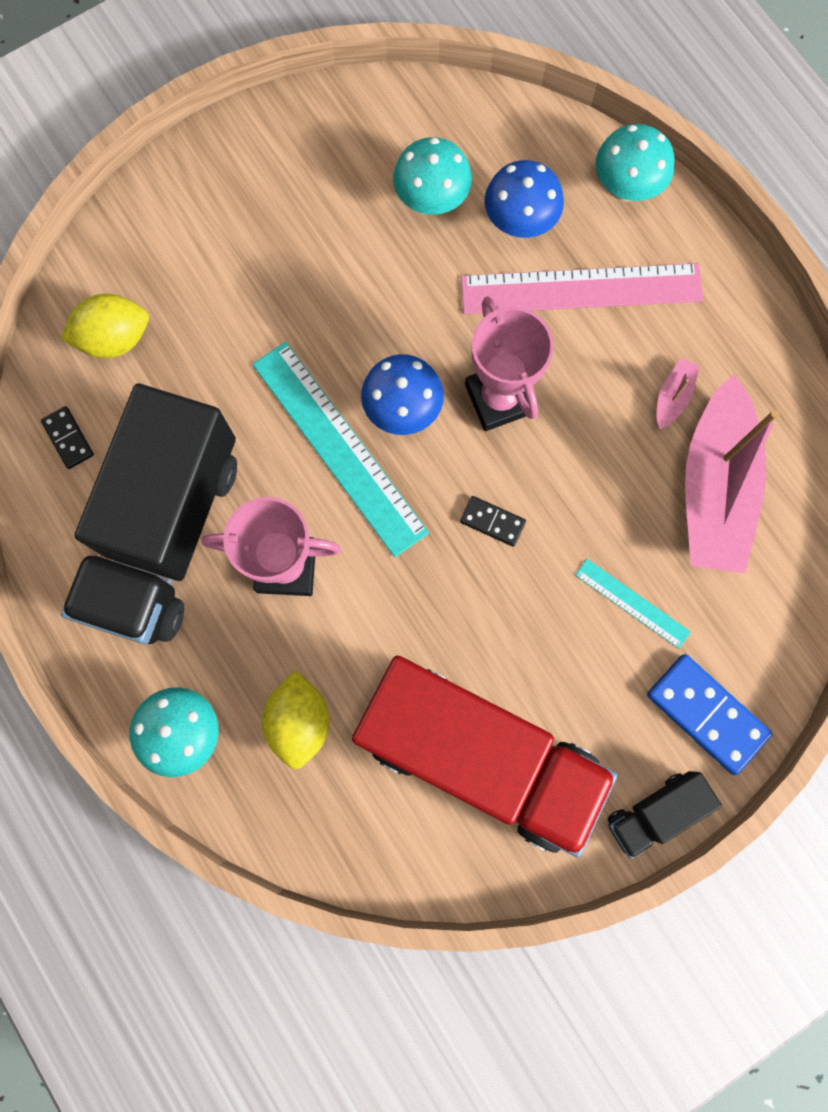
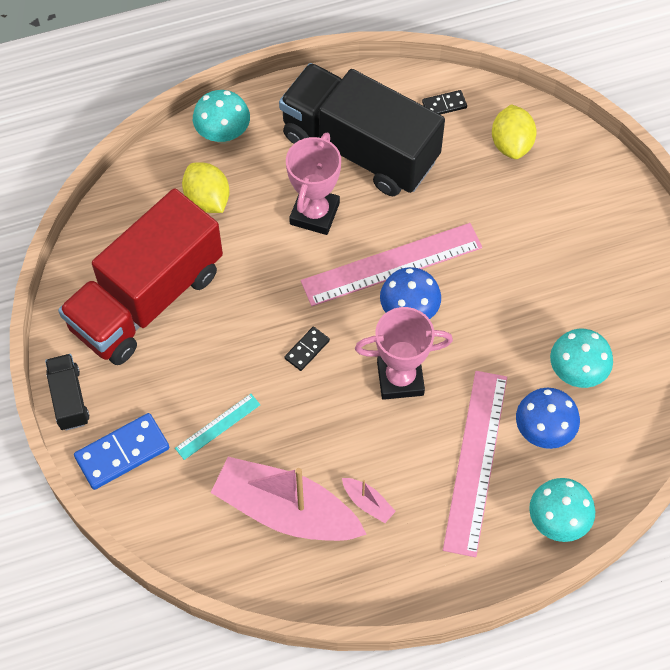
camera: 105 degrees right, 15 degrees down
turquoise ruler [252,342,429,557] -> pink ruler [301,223,482,306]
yellow lemon [262,670,330,769] -> yellow lemon turned 45 degrees clockwise [182,162,230,213]

